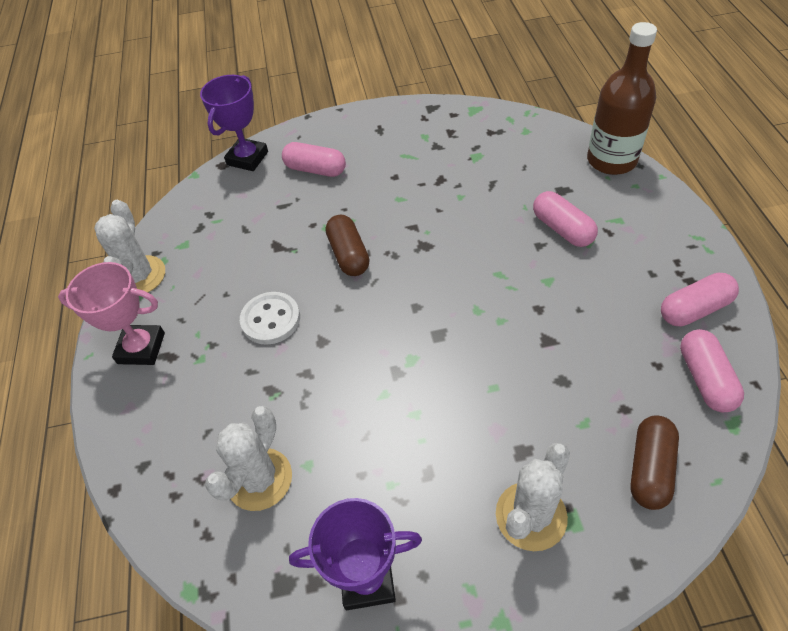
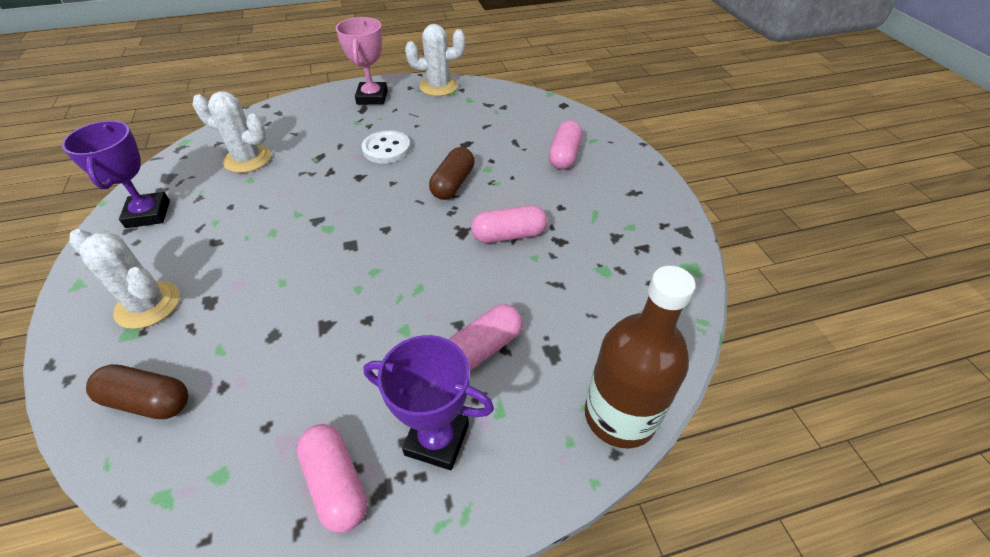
camera: 80 degrees right, 5 degrees down
purple trophy [200,75,268,171] -> purple trophy moved to [363,335,494,470]
brown capsule [326,215,370,276] -> brown capsule turned 45 degrees counterclockwise [429,147,475,200]
pink capsule [680,329,744,412] -> pink capsule moved to [471,205,547,243]

